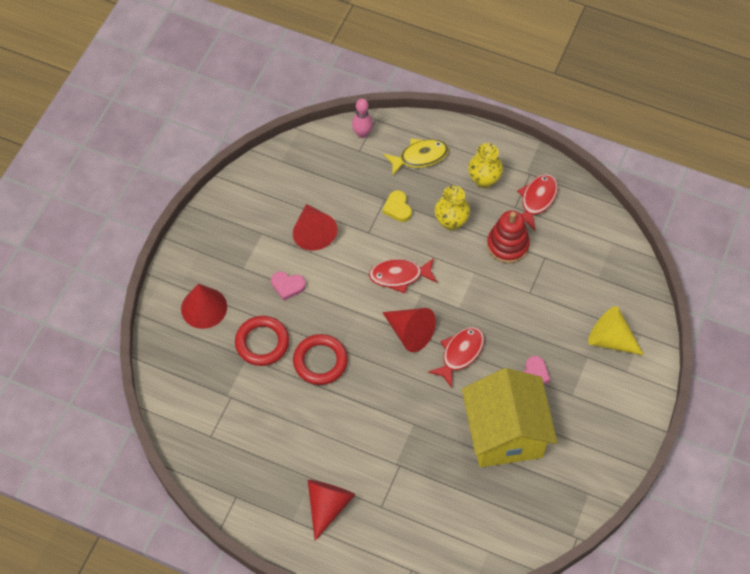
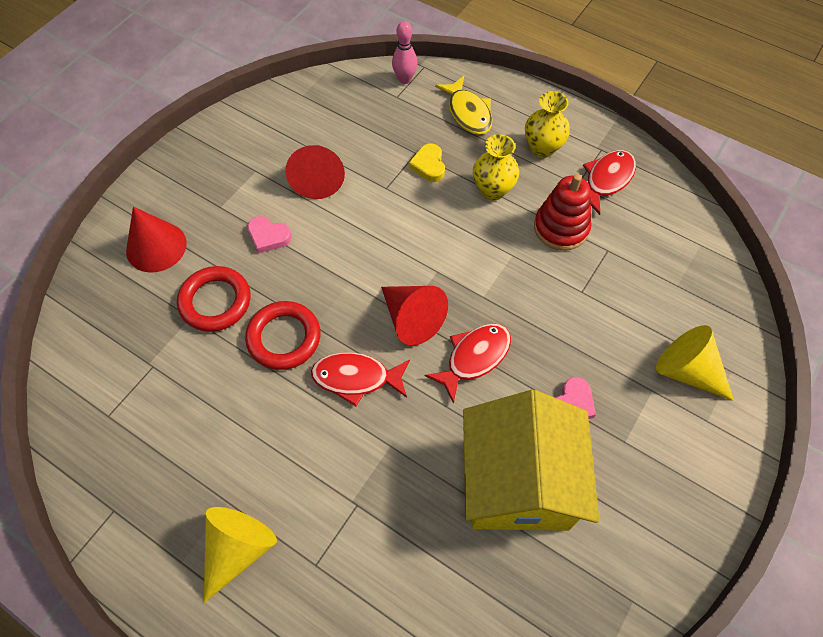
camera: 10 degrees right, 0 degrees up
red cone [308,480,355,541] -> yellow cone [204,507,277,603]
red fish [369,258,438,294] -> red fish moved to [311,352,410,406]
yellow fish [383,138,449,176] -> yellow fish turned 75 degrees clockwise [435,76,492,135]

